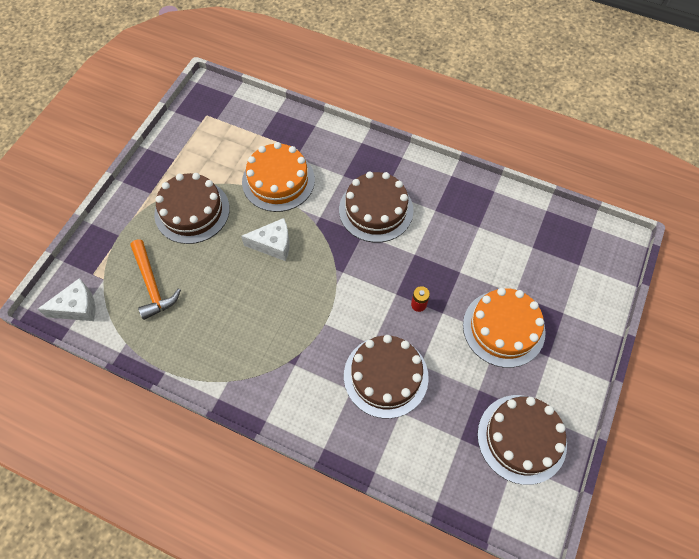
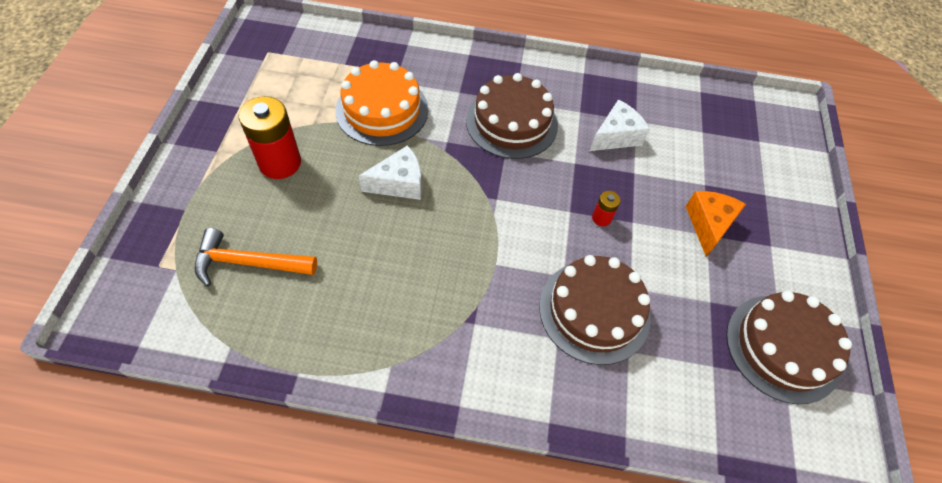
camera: 20 degrees left, 5 degrees down
white cheese [38,278,95,321] -> white cheese moved to [590,100,650,151]
orange hammer [130,240,181,320] -> orange hammer turned 135 degrees clockwise [195,228,317,287]
brown cake [154,173,230,244] -> red battery [239,96,301,179]
orange cake [463,288,546,368] -> orange cheese [686,191,746,257]

